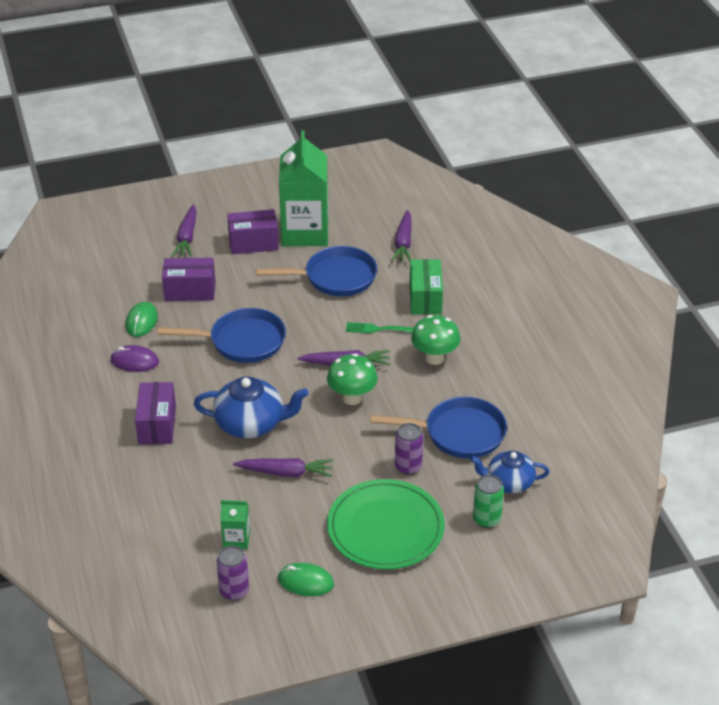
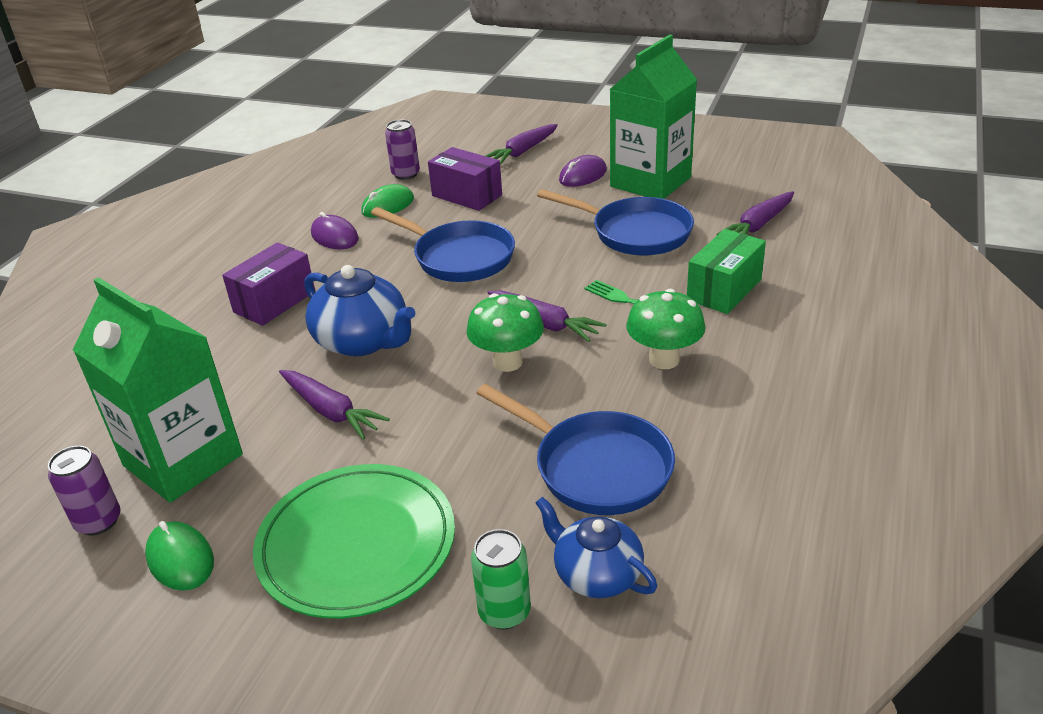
camera: 40 degrees right, 5 degrees down
green carton [220,500,250,549] -> green carton [73,277,243,503], size x2.32
purple box [227,209,279,254] -> purple mouse [559,155,607,187]
purple can [395,423,423,475] -> purple can moved to [385,120,420,180]

